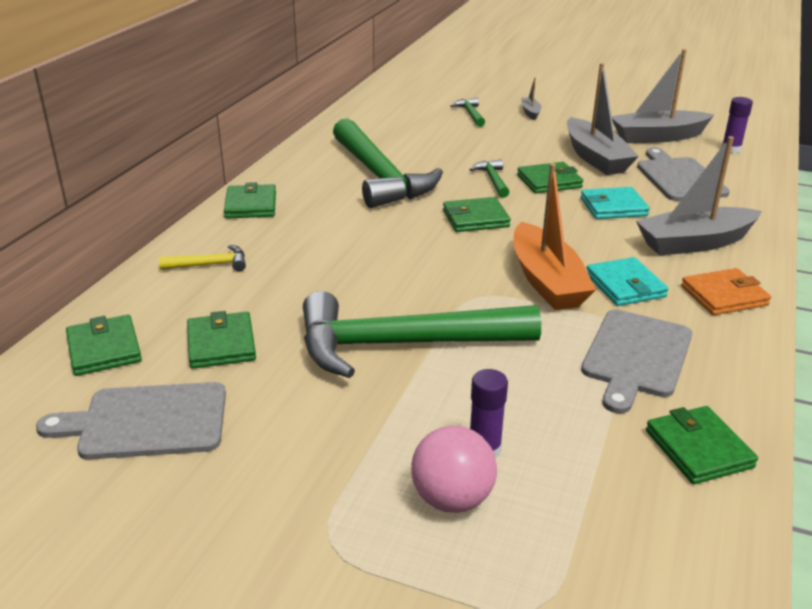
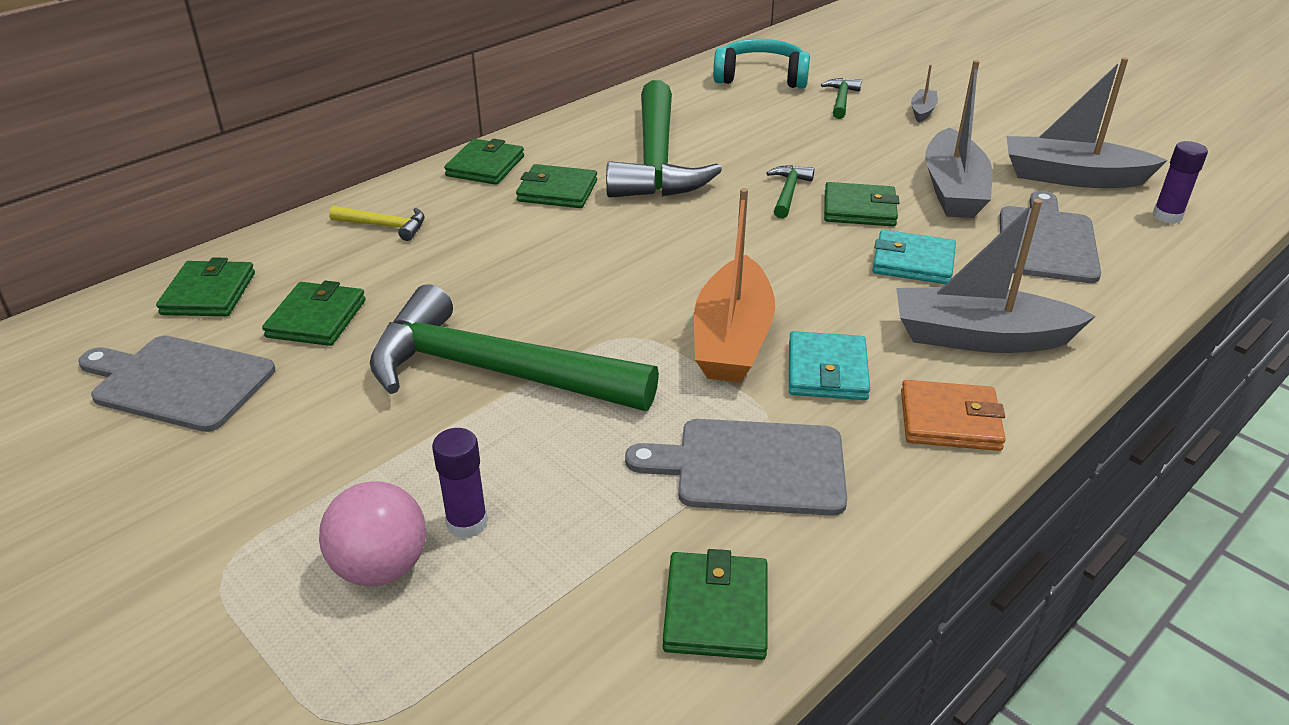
camera: 25 degrees right, 5 degrees up
green wallet [443,197,511,232] -> green wallet moved to [516,164,597,208]
grey cutting board [581,309,692,414] -> grey cutting board turned 45 degrees clockwise [625,419,847,516]
none -> turquoise headphones [713,39,810,89]

